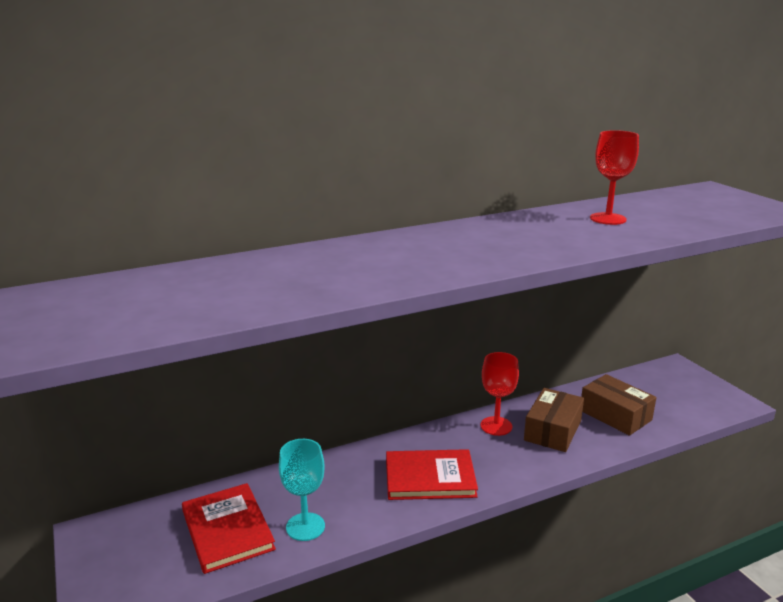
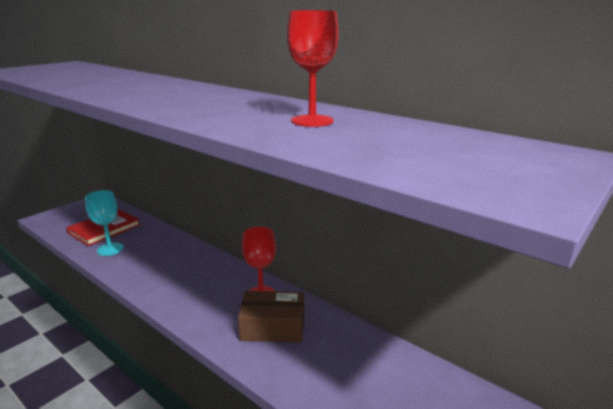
camera: 65 degrees right, 0 degrees up
red book [386,449,478,500] -> none
brown box [581,374,656,436] -> none

